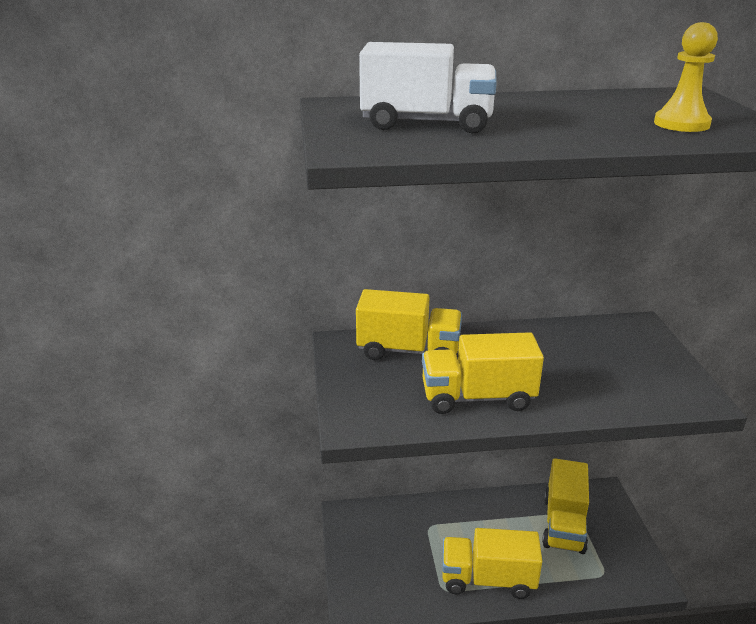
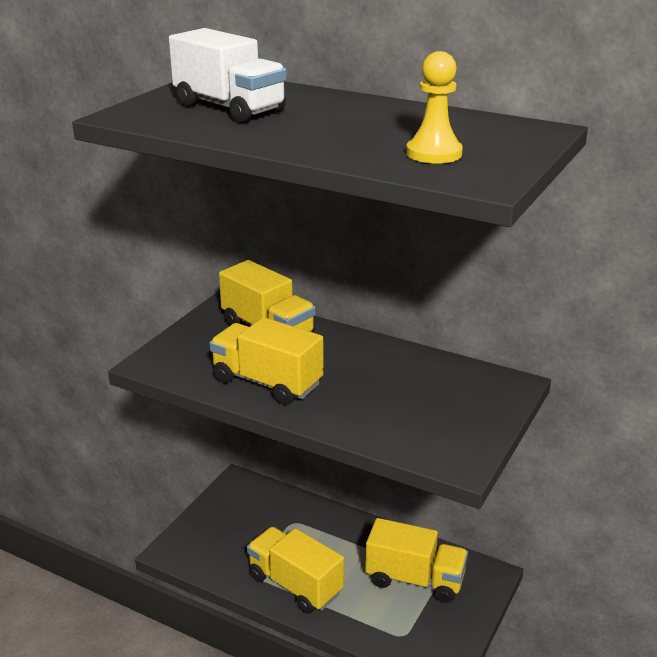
camera: 35 degrees right, 0 degrees up
yellow truck [542,458,589,554] -> yellow truck turned 120 degrees counterclockwise [365,518,468,603]

